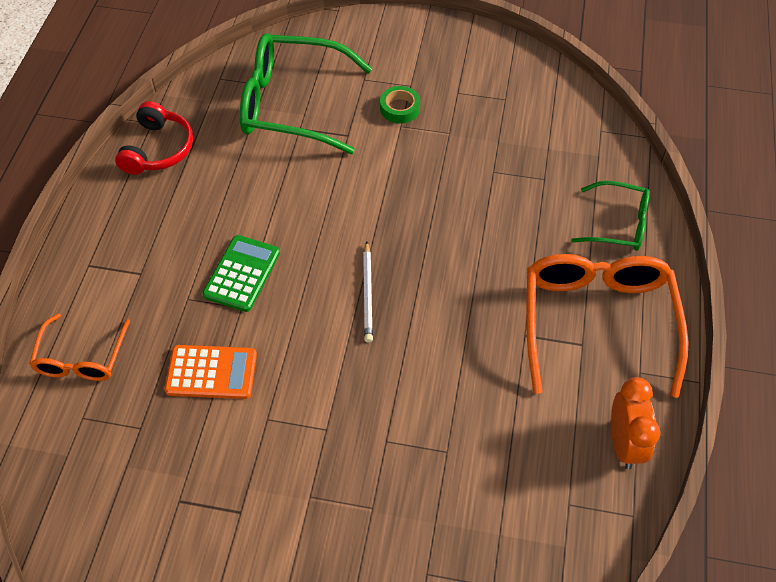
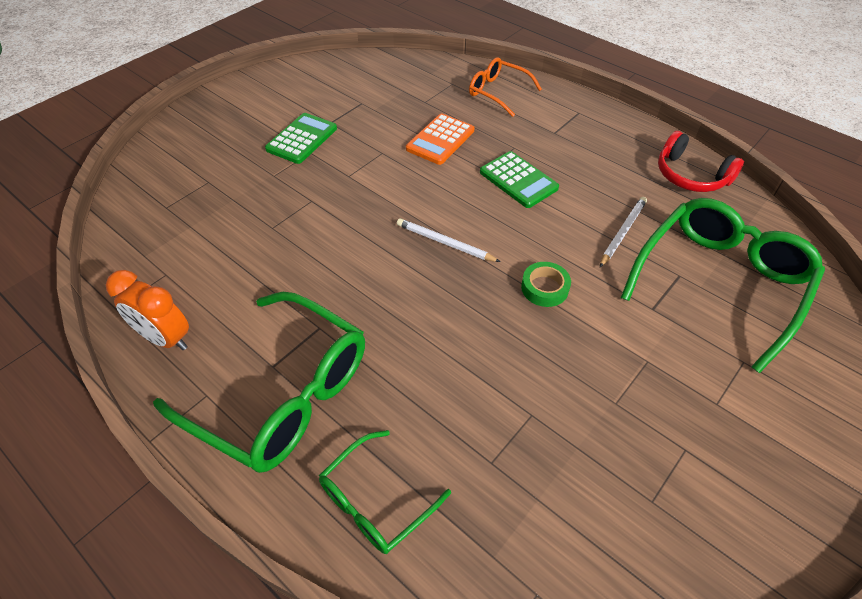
camera: 120 degrees right, 5 degrees down
green tape [380,86,420,123] -> green tape moved to [521,262,571,307]
orange glasses [526,254,689,398] -> green glasses [153,292,365,473]
none -> green calculator [265,113,337,164]
none -> white pencil [600,197,647,267]

